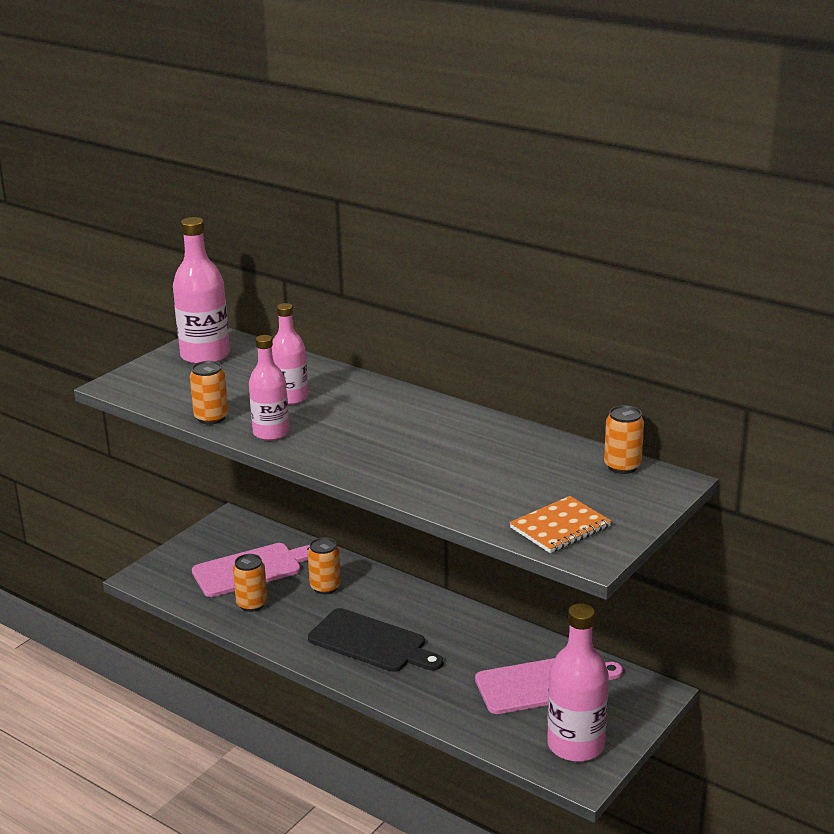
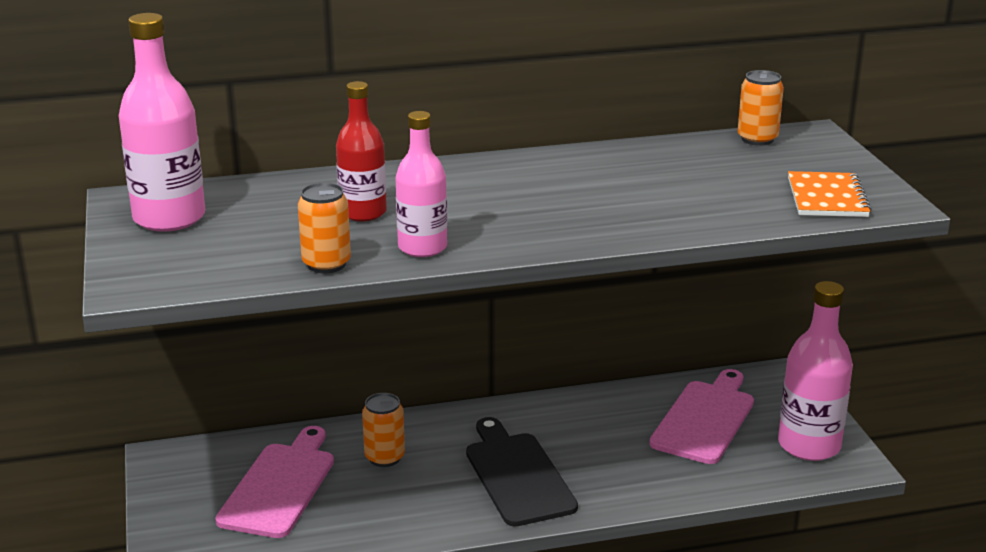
camera: 50 degrees left, 0 degrees up
orange can [233,554,268,612] -> none
pink bottle [272,303,308,405] -> red bottle [336,81,387,221]
black cutting board [308,608,443,672] -> black cutting board turned 90 degrees counterclockwise [466,417,578,527]

